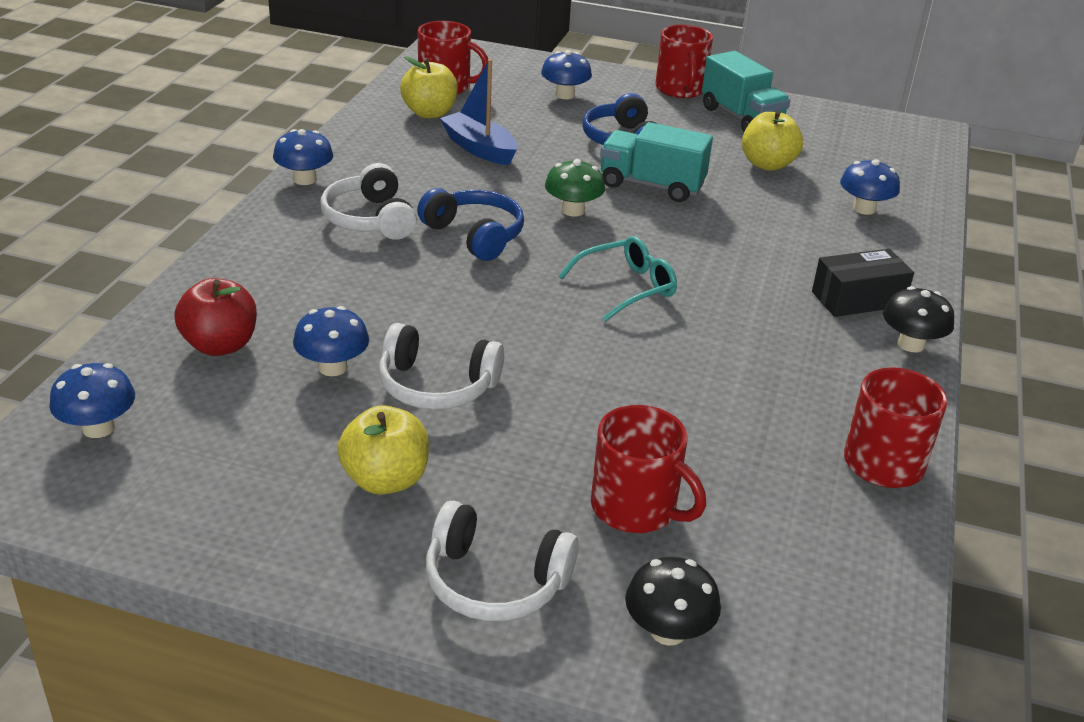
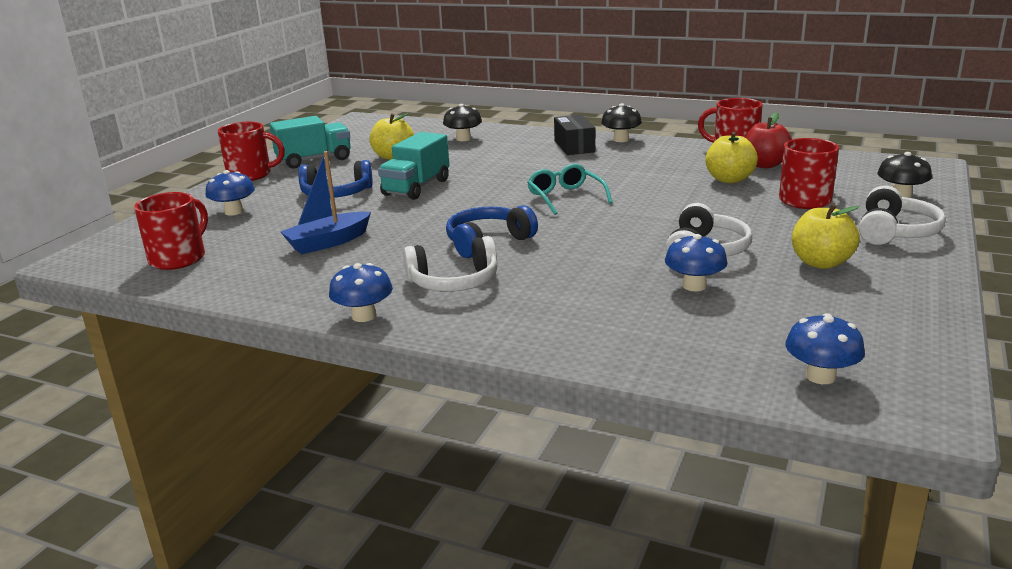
camera: 80 degrees left, 10 degrees down
red apple [175,278,257,356] -> red apple moved to [745,112,792,168]
yellow apple [400,56,458,118] -> yellow apple moved to [705,132,758,183]
green mushroom [545,159,605,216] -> none
blue mushroom [840,159,900,215] -> black mushroom [443,104,482,141]

